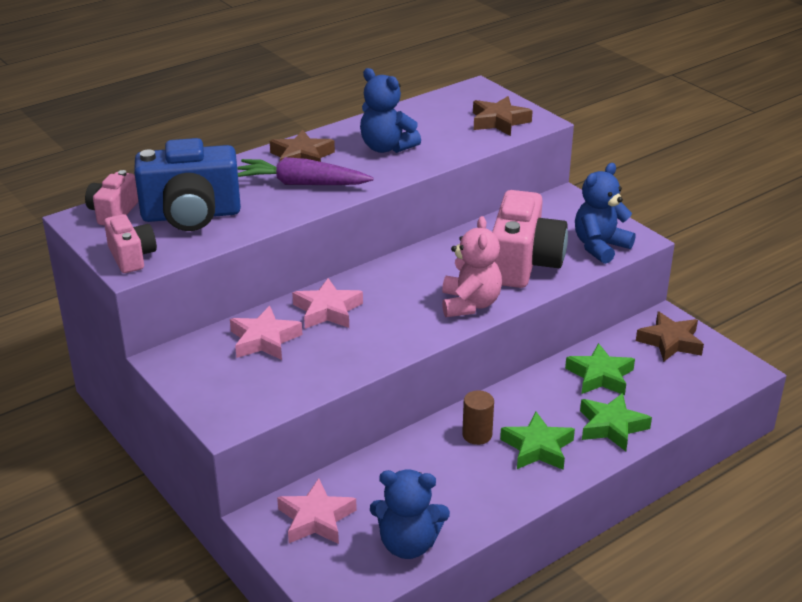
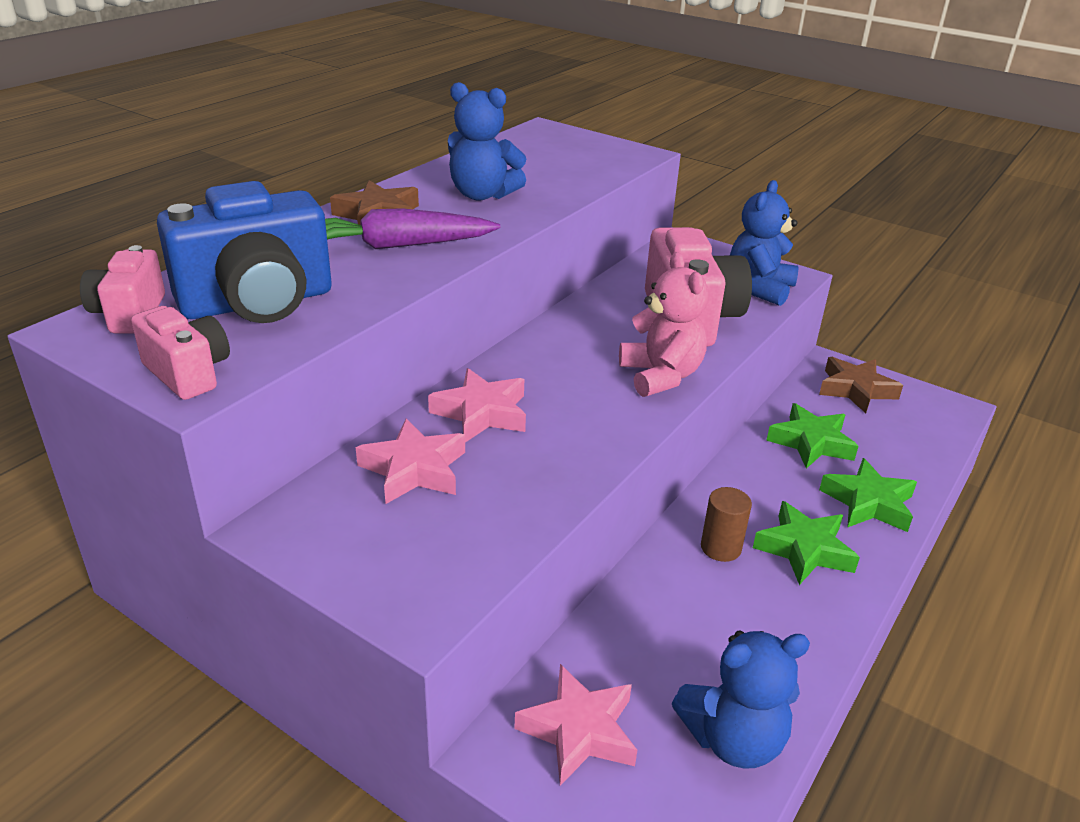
camera: 20 degrees left, 0 degrees up
brown star [473,96,533,136] -> none

